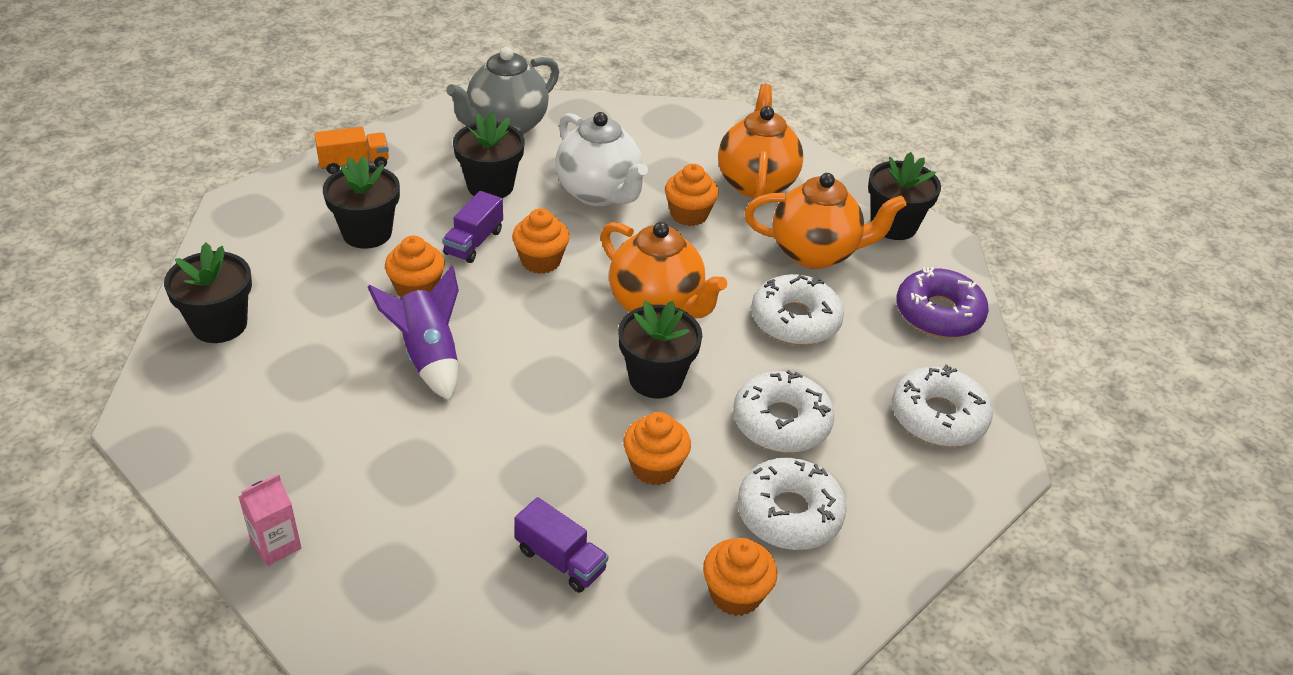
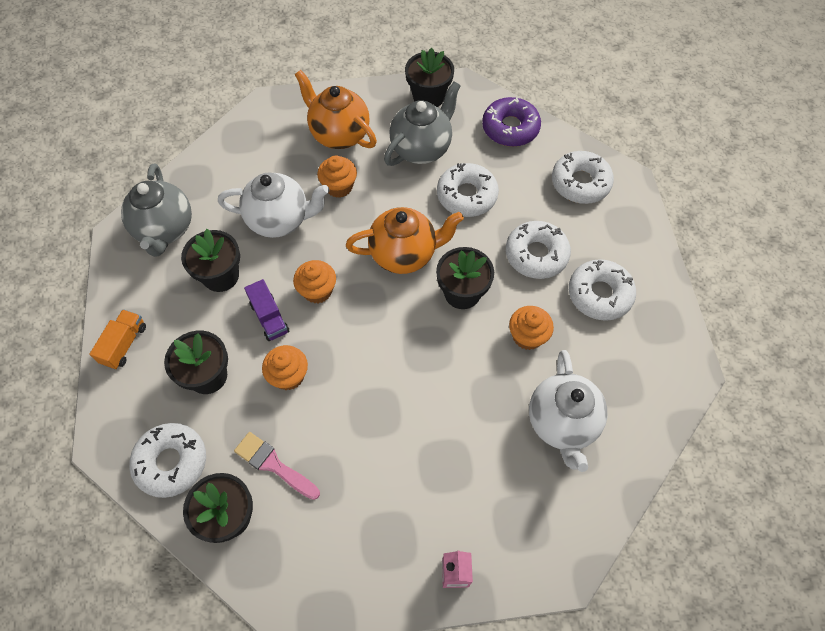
camera: 50 degrees left, 20 degrees up
purple rocket [368,265,459,401] -> none
purple truck [515,497,608,593] -> white teapot [529,350,607,472]
orange cupcake [703,538,777,616] -> none
orange teapot [745,173,907,269] -> grey teapot [384,81,461,166]
none -> white donut [129,423,206,498]
none -> pink brush [234,432,320,500]

